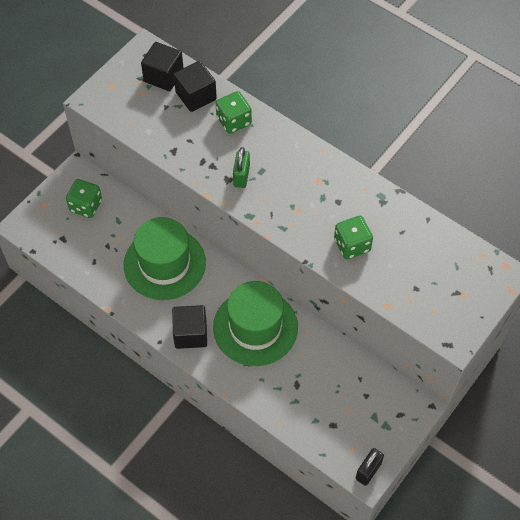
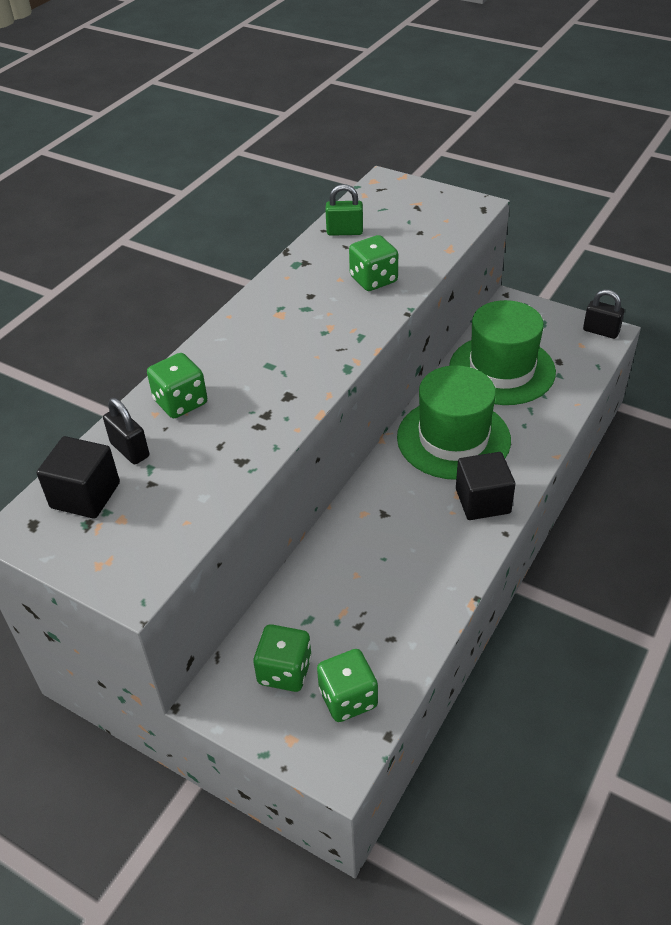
camera: 95 degrees left, 15 degrees down
green hat [124,217,206,300] -> green hat moved to [449,300,556,405]
black cube [174,61,217,112] -> black padlock [103,398,149,464]
green padlock [233,147,250,188] -> green padlock moved to [325,184,363,236]
none -> green dice [317,649,378,722]

